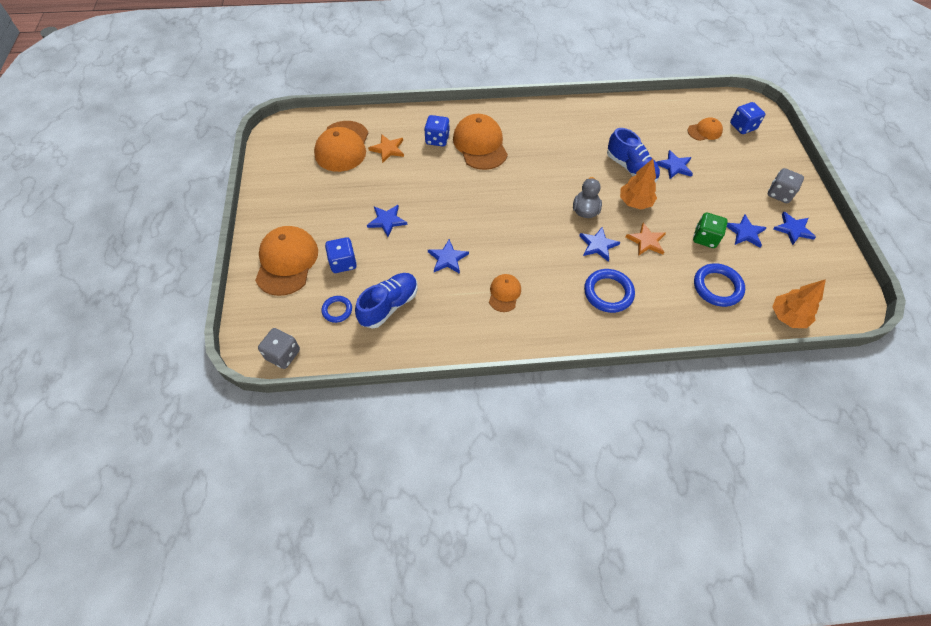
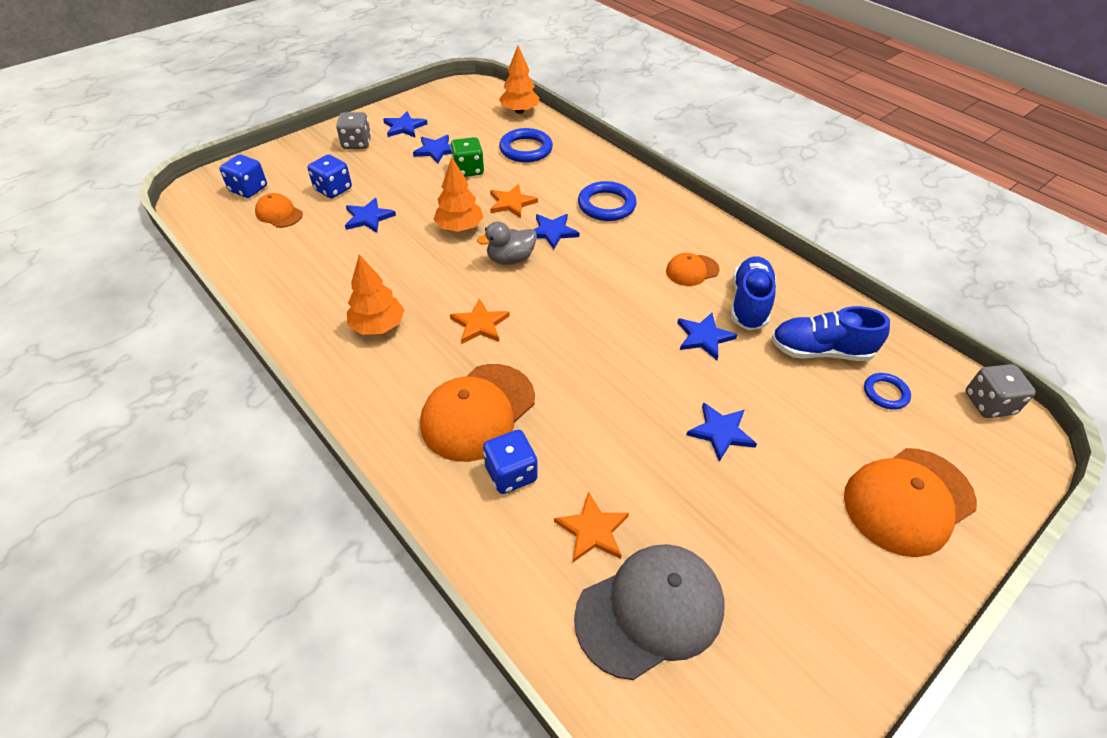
camera: 125 degrees left, 10 degrees down
orange cap [314,121,368,172] -> grey cap [574,544,724,680]
blue dice [325,237,357,273] -> blue dice moved to [307,154,352,199]
blue shoe [607,128,660,183] -> blue shoe moved to [731,256,776,330]
none -> orange tree [347,254,404,335]
none -> orange star [450,298,510,344]

